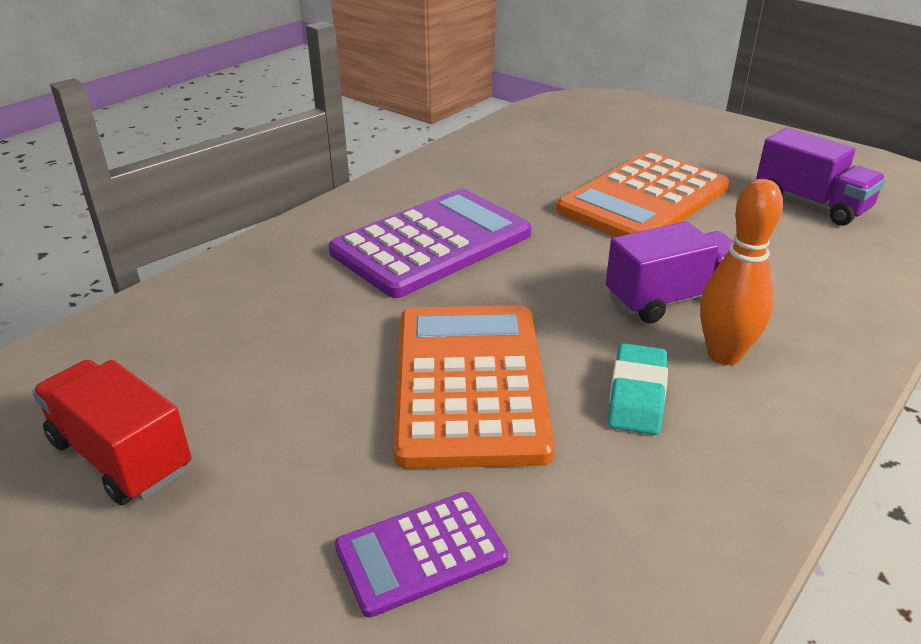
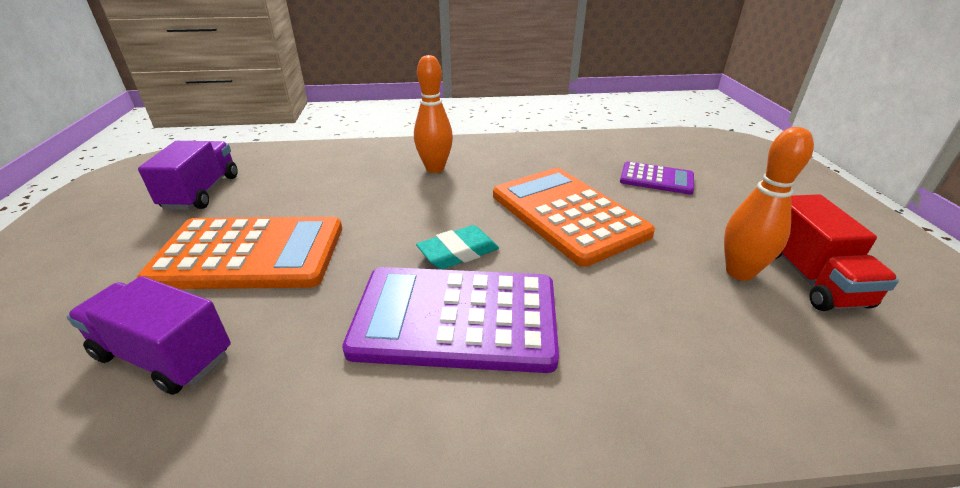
camera: 135 degrees left, 0 degrees up
orange calculator [394,305,555,469] -> orange calculator turned 105 degrees clockwise [493,168,655,267]
purple truck [606,221,734,323] -> purple truck moved to [67,276,231,395]
turquoise eraser [608,343,668,435] -> turquoise eraser moved to [416,225,499,269]
none -> orange bowling pin [724,127,814,281]

